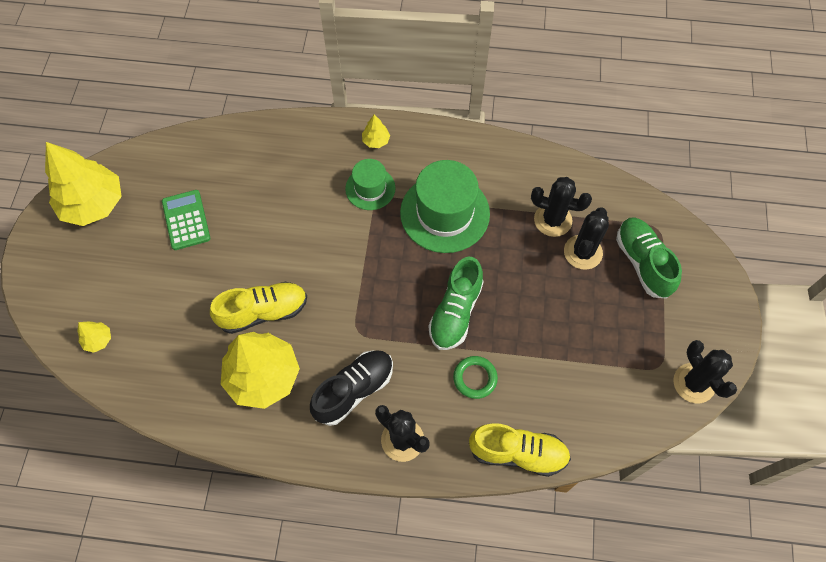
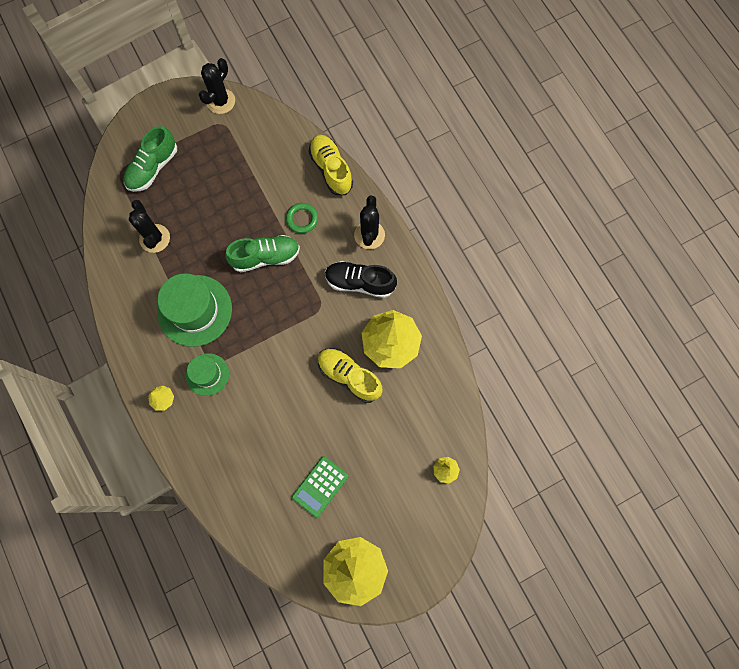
camera: 125 degrees left, 10 degrees up
black cactus [564,207,609,270] -> none

